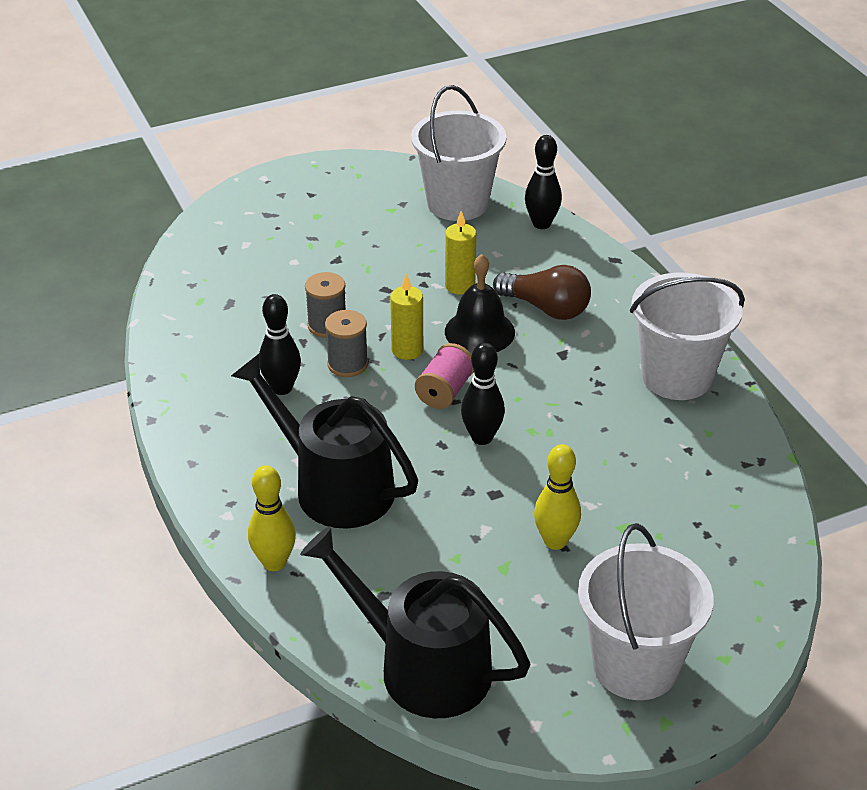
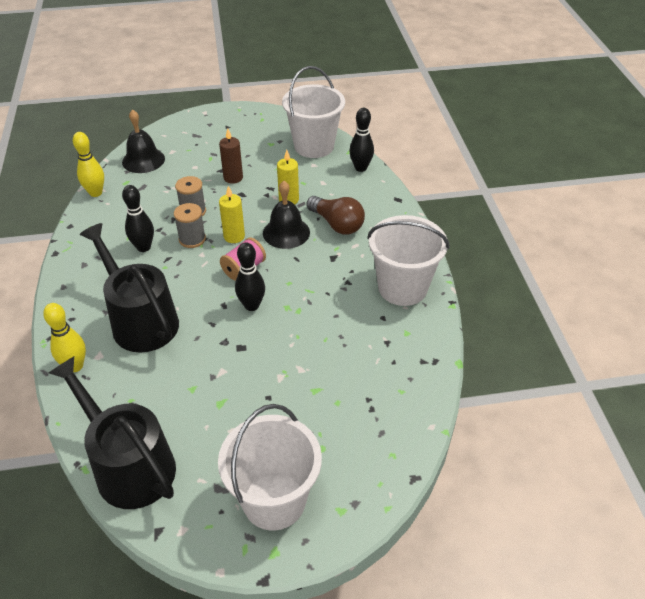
camera: 15 degrees right, 5 degrees up
yellow bowling pin [534,444,581,550] -> yellow bowling pin moved to [73,132,104,197]
none -> black bell [122,109,165,173]
none -> brown candle [219,128,243,184]

